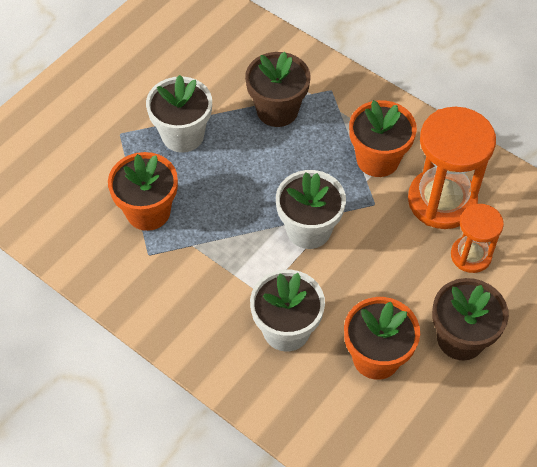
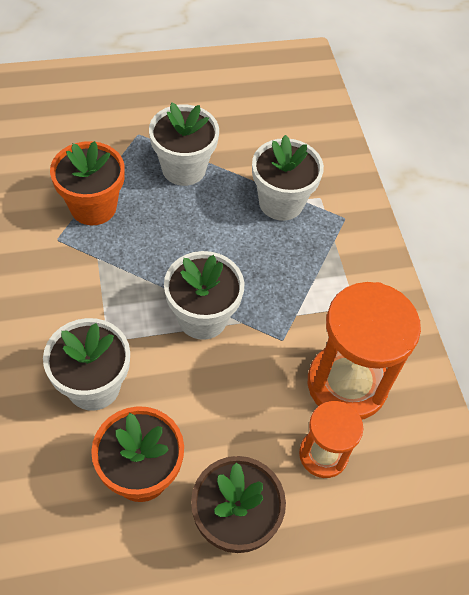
camera: 35 degrees right, 0 degrees up
brown flower pot [245,52,310,127] -> white flower pot [252,135,324,221]
orange flower pot [349,100,417,177] -> none

